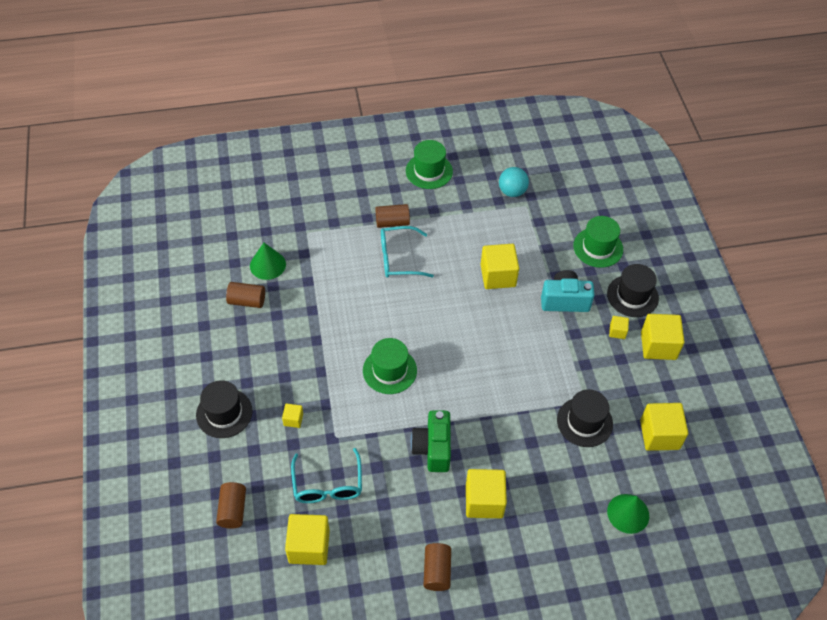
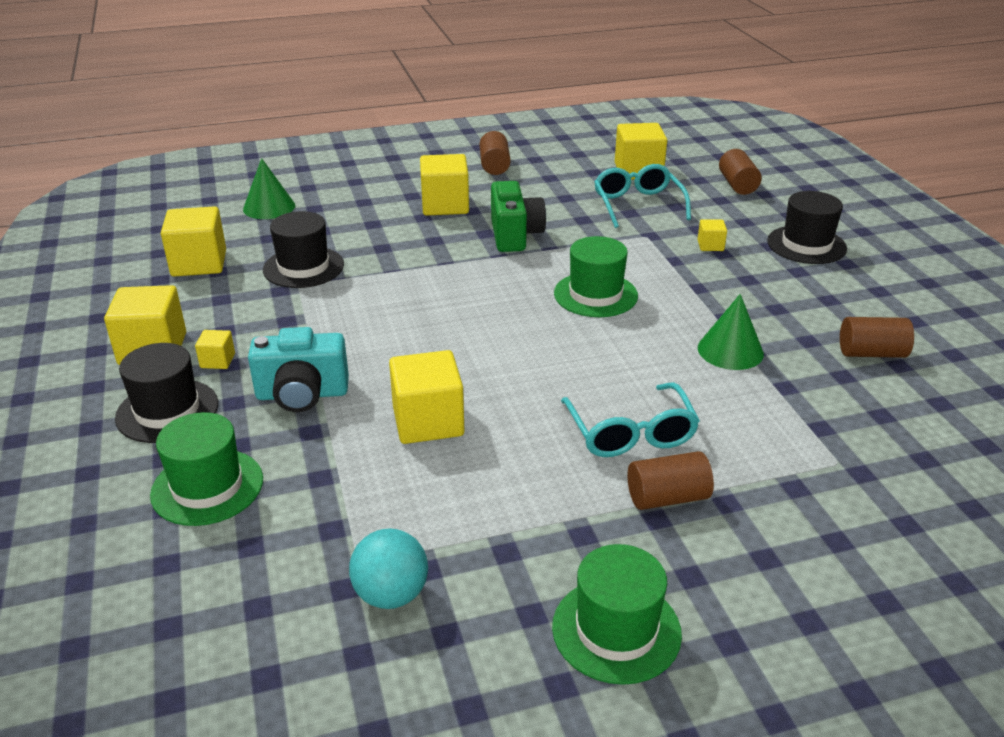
camera: 175 degrees right, 20 degrees down
green cone [250,243,286,280] -> green cone moved to [698,294,764,370]
turquoise glasses [381,226,434,278] -> turquoise glasses turned 90 degrees clockwise [561,383,700,457]

